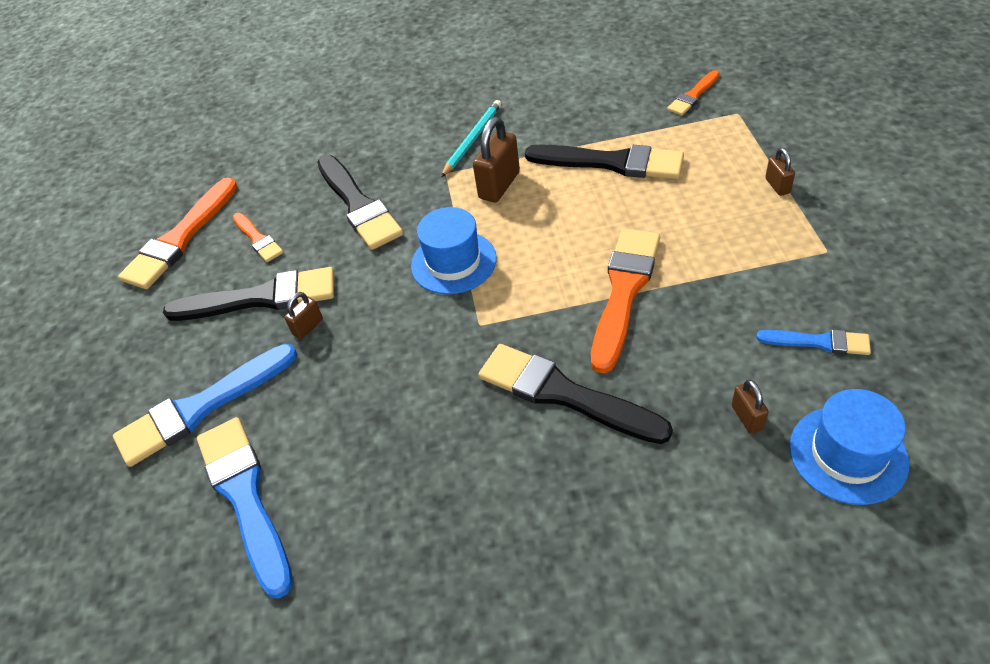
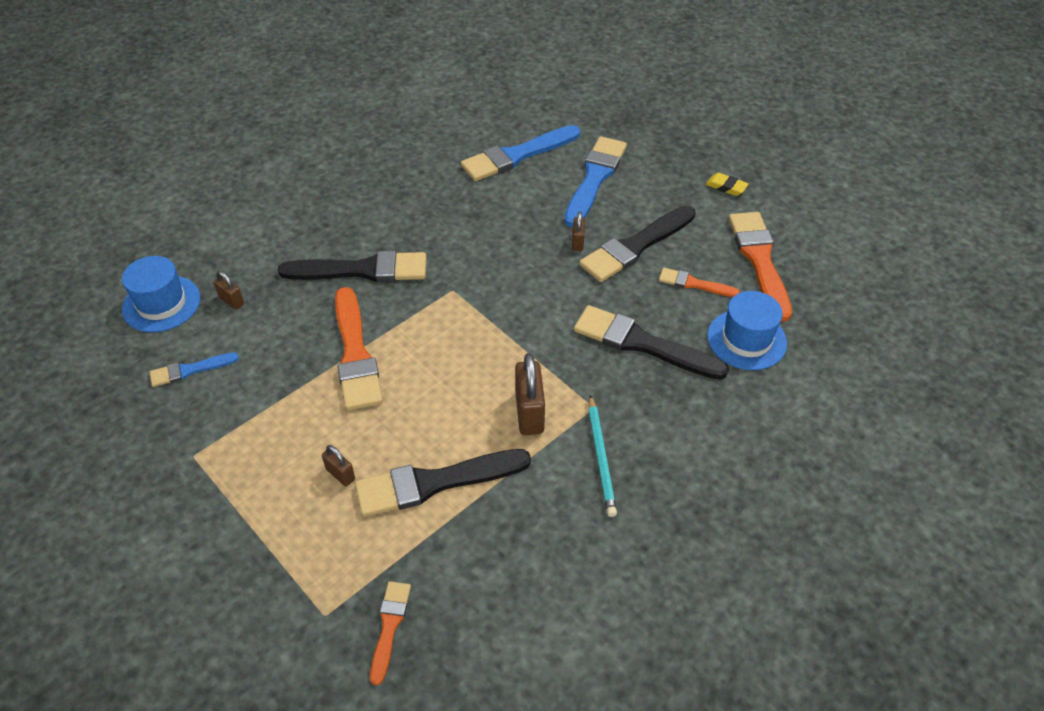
camera: 140 degrees right, 0 degrees up
blue brush [197,417,293,599] -> blue brush turned 120 degrees clockwise [461,125,580,181]
blue hat [411,207,497,294] -> blue hat moved to [707,291,787,370]
brown padlock [765,148,795,196] -> brown padlock moved to [322,445,355,486]
none -> yellow eraser [706,173,749,196]

